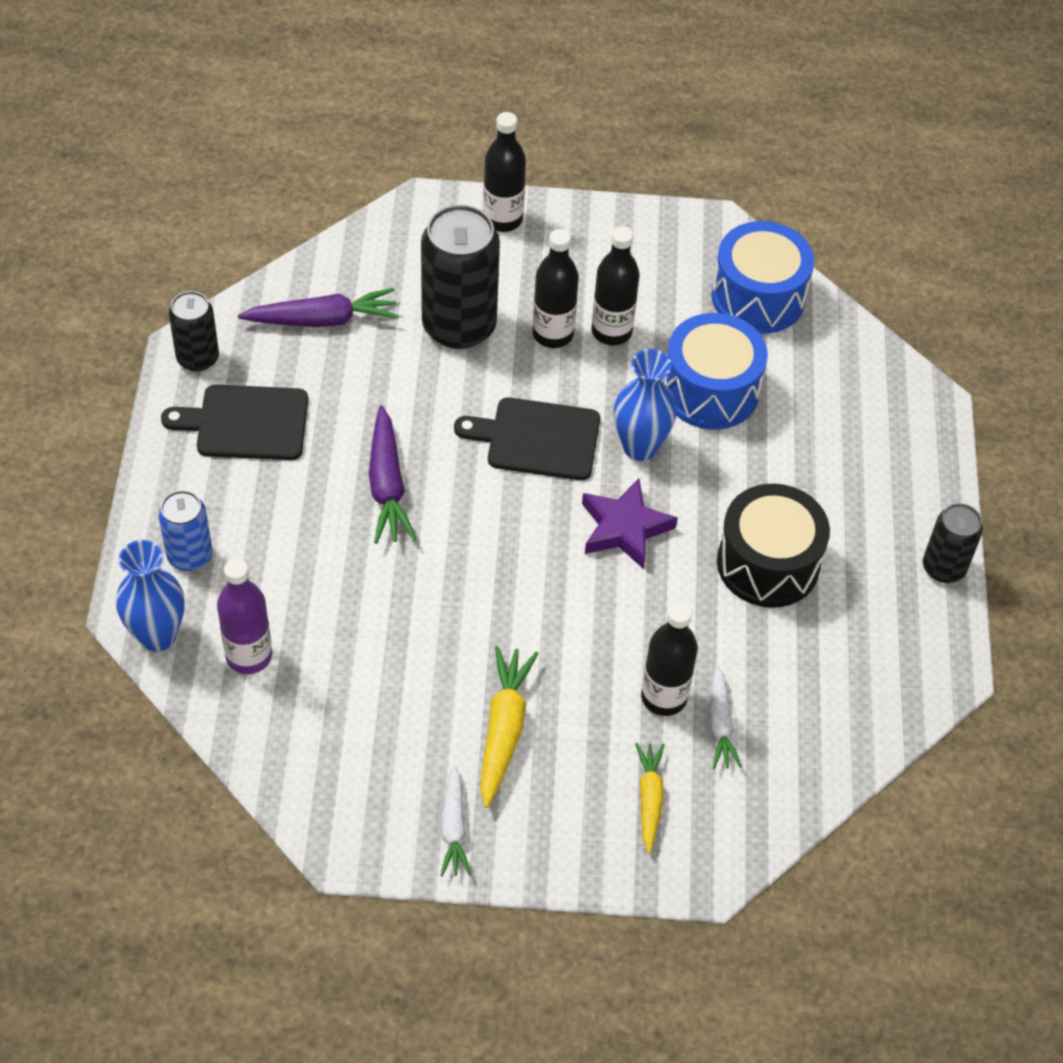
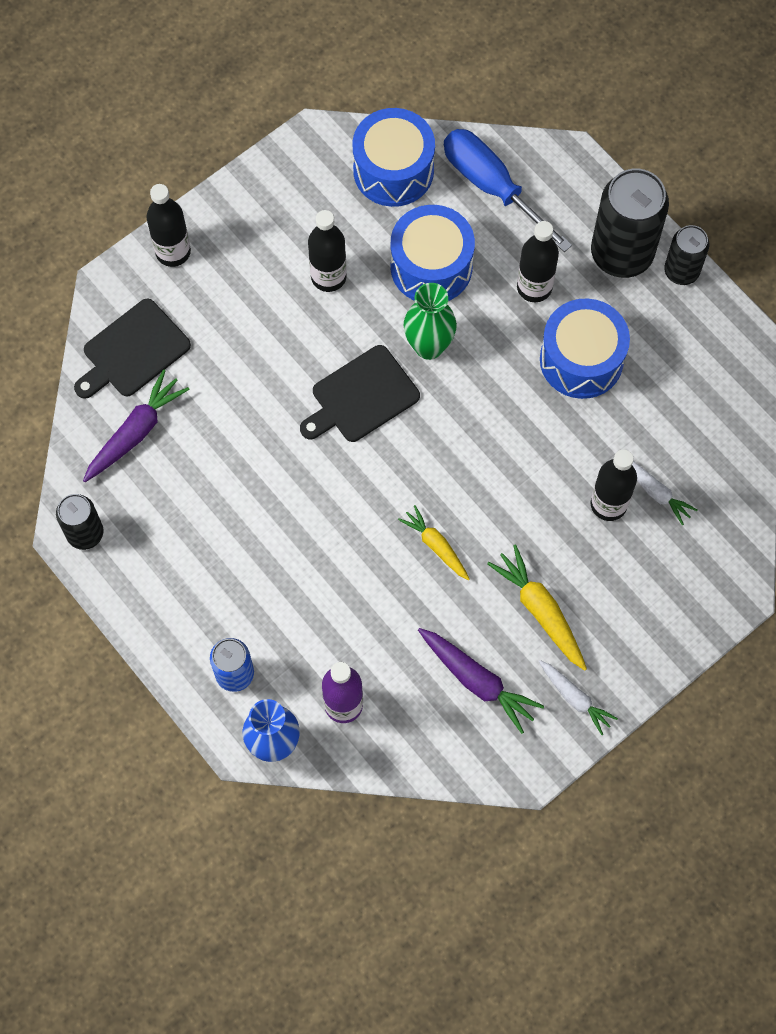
camera: 40 degrees left, 15 degrees up
black cutting board [161,385,308,460] -> black cutting board moved to [74,299,191,399]
purple carrot [369,405,417,544] -> purple carrot moved to [418,628,544,734]
black can [421,205,500,349] -> black can moved to [591,168,669,278]
black bottle [533,229,579,348] -> black bottle moved to [517,221,559,302]
purple star [582,478,678,569] -> none
blue vase [614,349,677,461] -> green vase [404,283,457,360]
yellow carrot [635,743,665,853] -> yellow carrot moved to [398,505,470,580]
black drum [717,484,830,608] -> blue drum [540,299,630,399]
none -> blue screwdriver [444,129,572,252]

